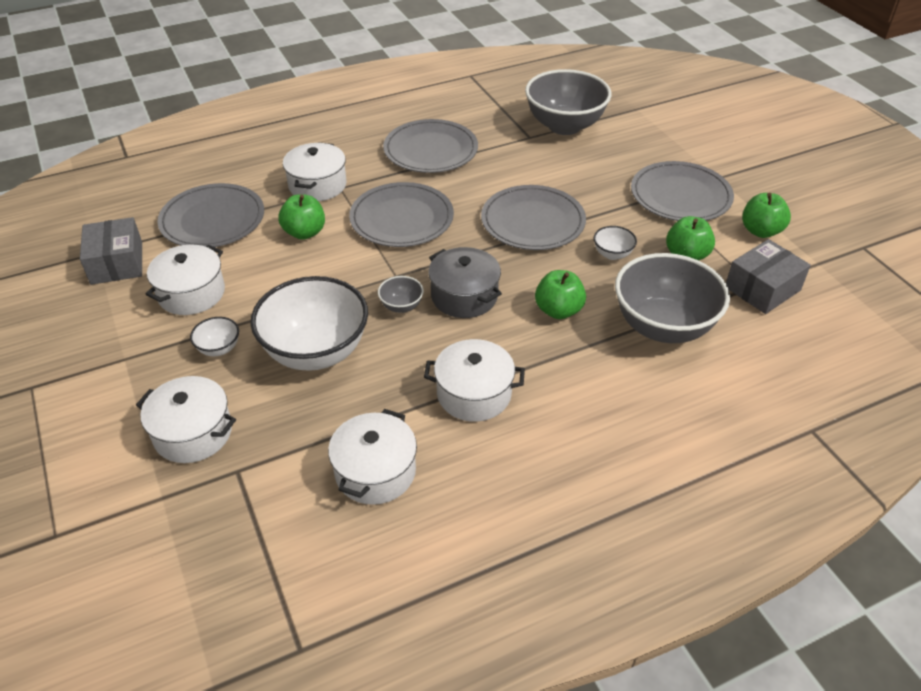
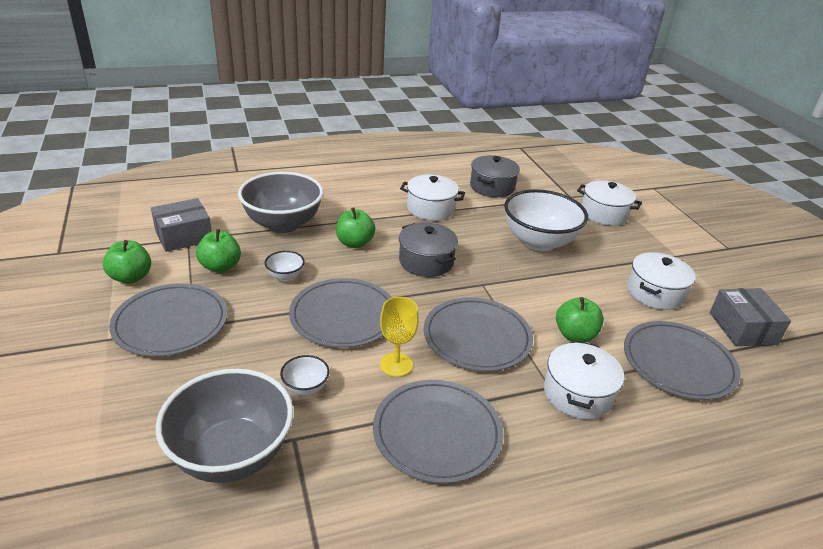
camera: 175 degrees left, 10 degrees down
white bowl [190,317,239,356] -> white bowl moved to [280,355,329,395]
white pot [328,409,417,505] -> grey pot [470,155,520,197]
grey bowl [378,276,424,313] -> none
none -> yellow goblet [380,297,419,377]

